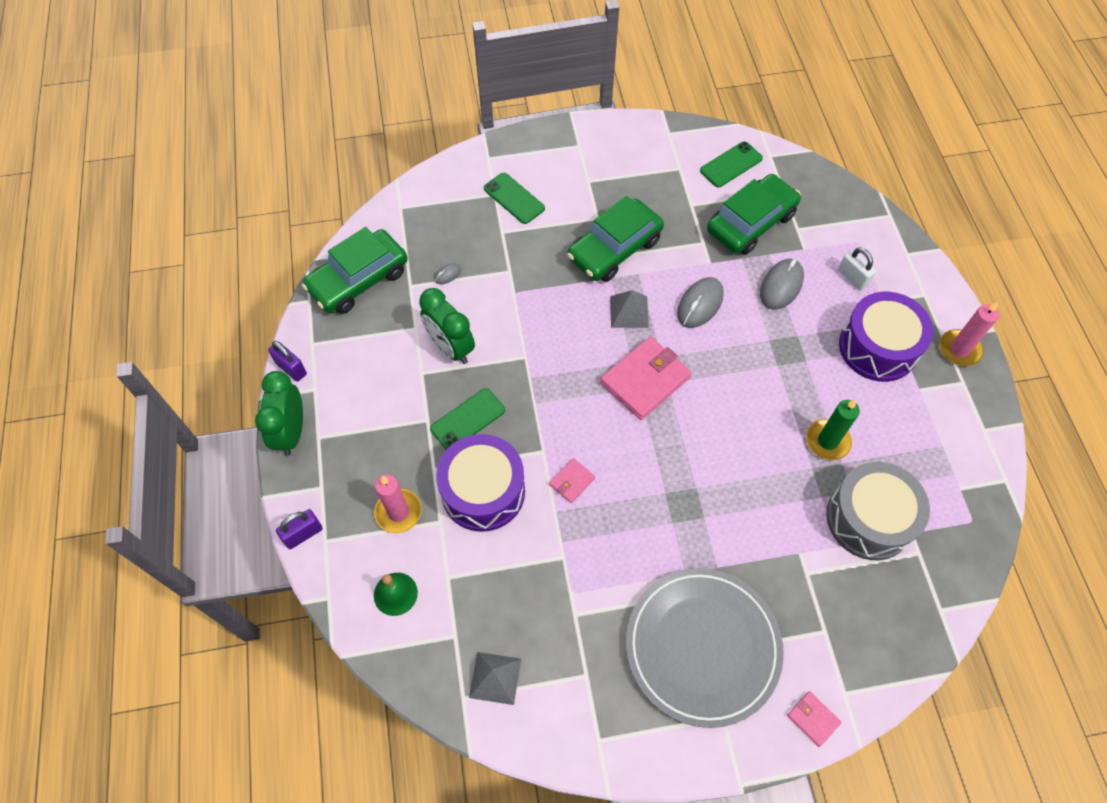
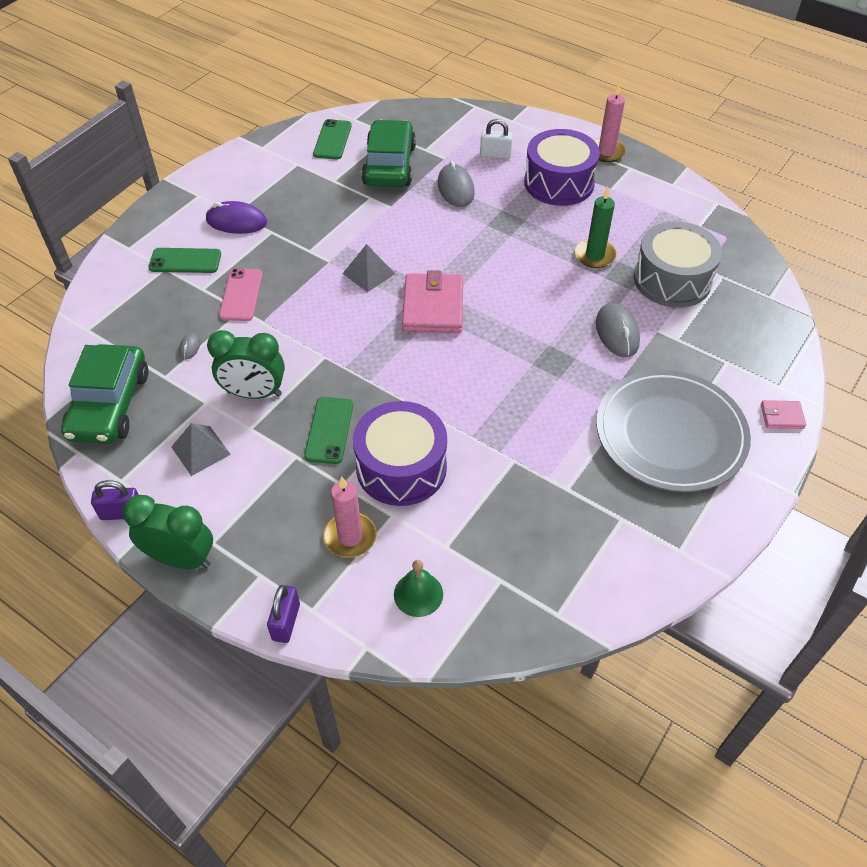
camera: 45 degrees left, 10 degrees down
green clock [255,371,303,456] -> green clock turned 150 degrees clockwise [123,495,213,569]
grey pyramid [469,652,521,705] -> grey pyramid moved to [171,423,231,476]
pink wallet [549,458,595,503] -> none
green car [567,196,664,282] -> none
grey mouse [677,277,724,328] -> grey mouse moved to [596,303,640,357]
none -> purple mouse [206,201,267,234]
none -> pink phone [219,268,263,321]

